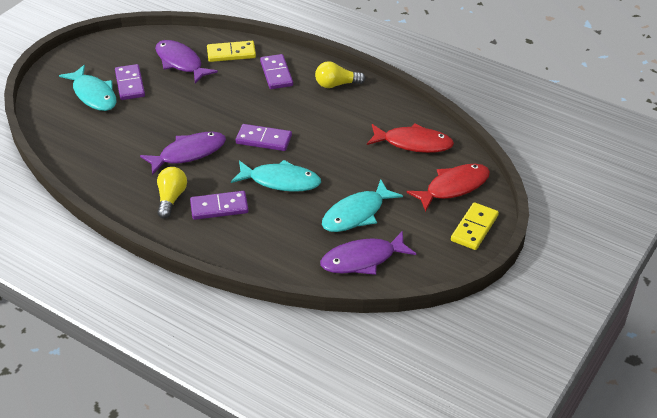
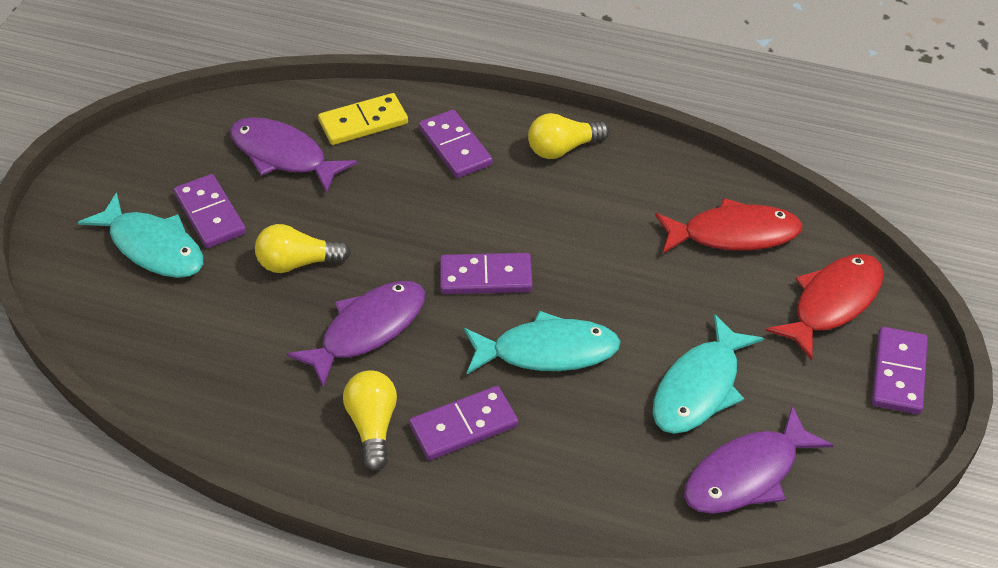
camera: 15 degrees left, 5 degrees up
yellow domino [451,202,499,250] -> purple domino [872,327,928,414]
none -> yellow light bulb [255,224,351,273]

